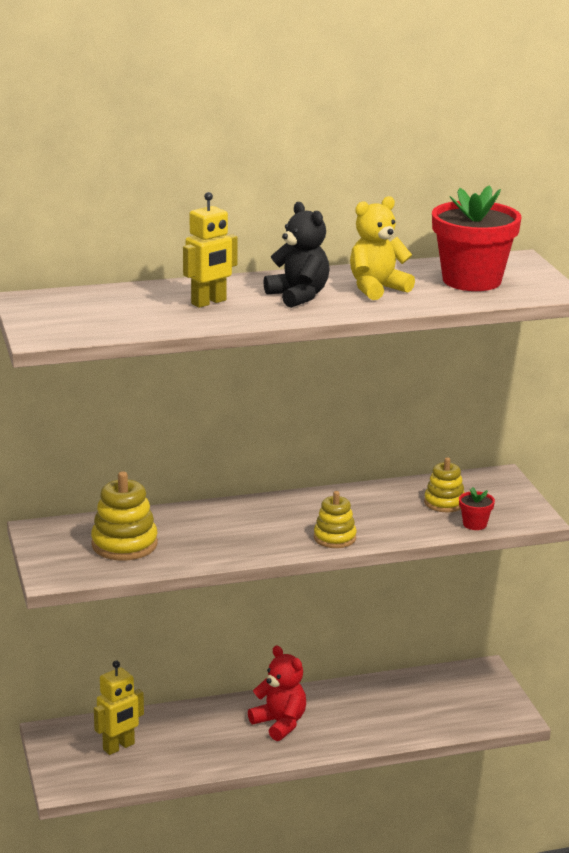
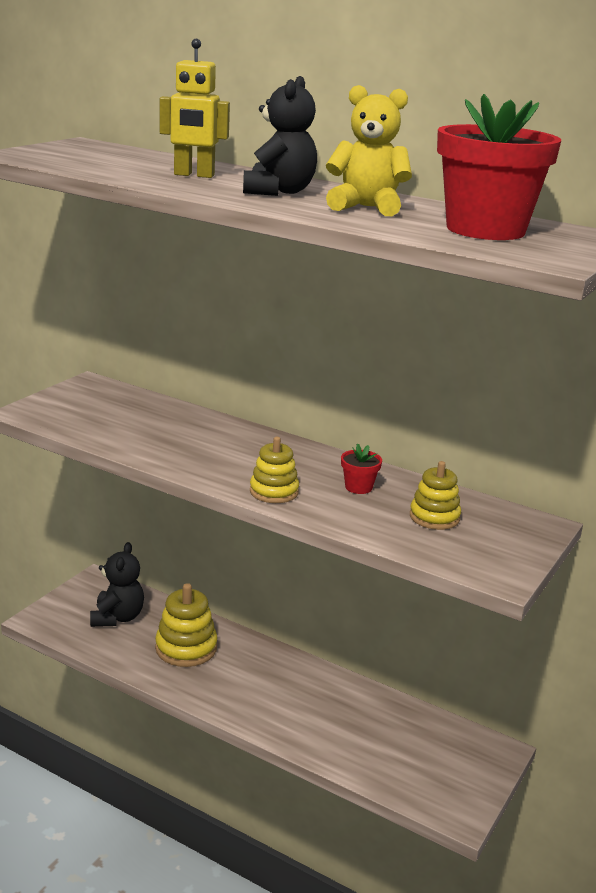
camera: 45 degrees right, 0 degrees up
yellow stacking toy [91,471,158,560] -> yellow stacking toy moved to [155,583,218,667]
yellow robot [94,661,144,755] -> black teddy bear [90,542,144,627]
red teddy bear [248,645,306,741] -> none
red flower pot [459,487,495,530] -> red flower pot moved to [341,443,382,494]

